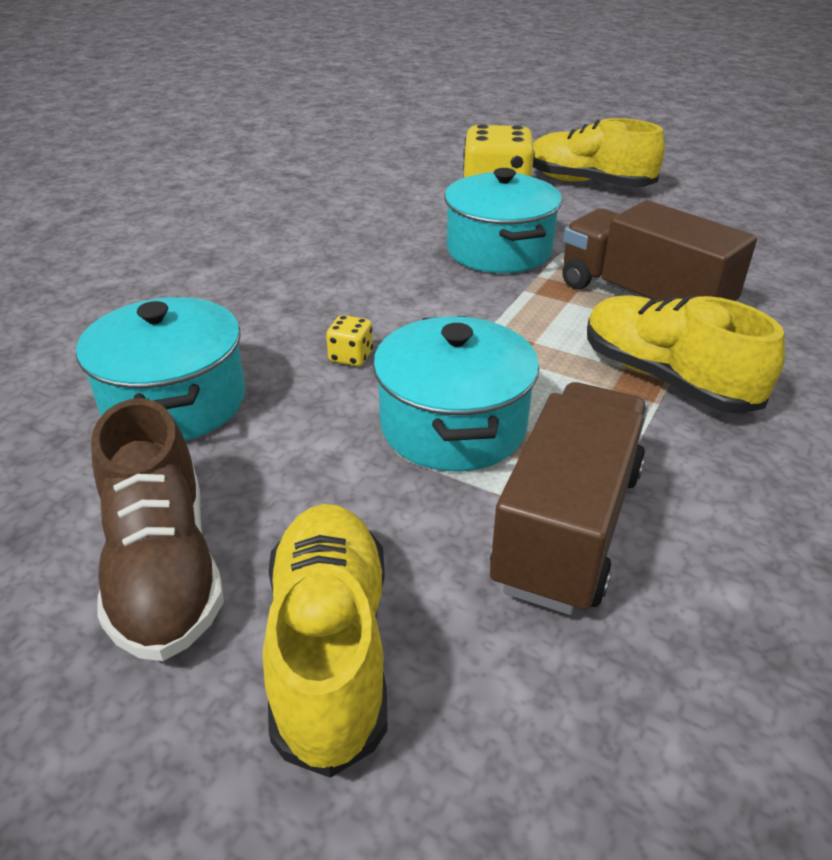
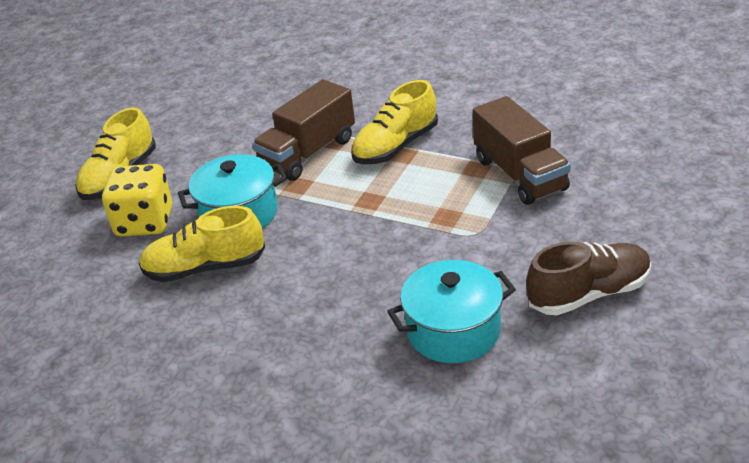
camera: 90 degrees left, 0 degrees up
yellow shoe [263,504,388,778] -> yellow shoe moved to [139,206,265,282]
yellow dice [326,315,373,366] -> none
turquoise pot [373,316,539,471] -> none
brown truck [490,382,648,615] -> brown truck turned 135 degrees counterclockwise [473,96,571,205]

